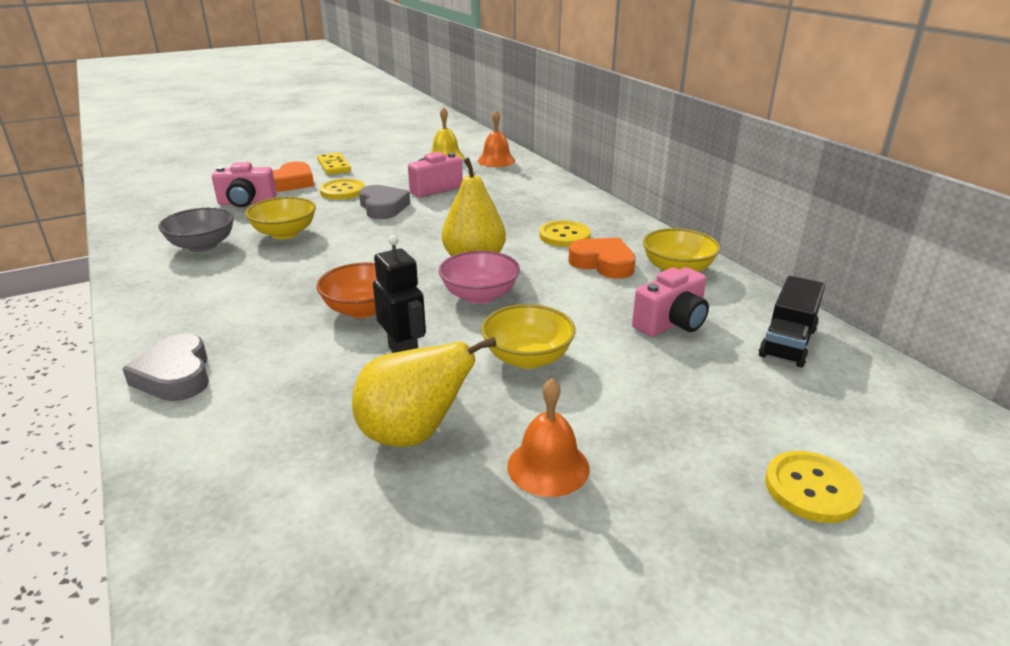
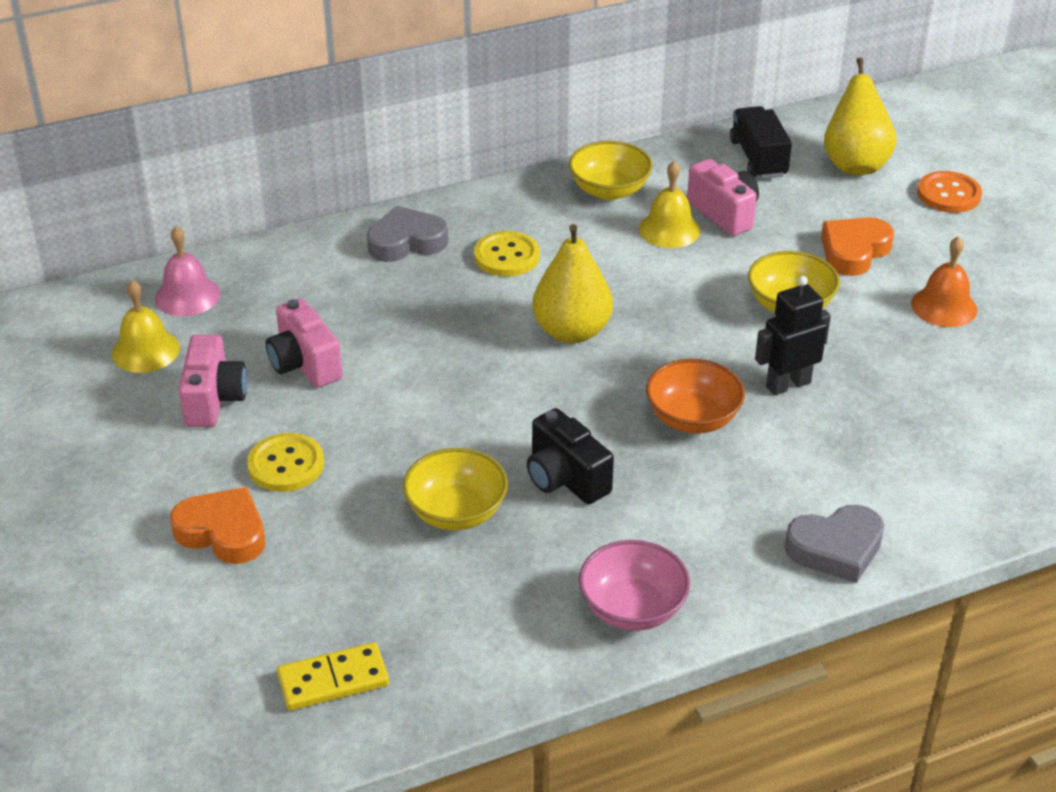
camera: 85 degrees left, 10 degrees up
grey bowl [158,207,234,252] -> none
pink camera [212,162,277,207] -> pink camera moved to [178,335,247,427]
yellow domino [317,153,351,175] -> yellow domino moved to [277,642,389,711]
yellow pear [352,337,497,447] -> yellow pear moved to [824,57,896,175]
grey heart [359,185,410,219] -> grey heart moved to [367,206,448,262]
pink bowl [439,251,520,304] -> pink bowl moved to [579,540,690,631]
orange bell [478,110,515,167] -> pink bell [155,226,220,316]
orange heart [568,238,636,278] -> orange heart moved to [821,217,894,276]
black truck [759,276,825,367] -> black truck turned 135 degrees counterclockwise [730,106,792,179]
yellow button [765,451,863,523] -> orange button [917,171,982,213]
none -> black camera [527,408,614,504]
none -> yellow bell [639,161,700,248]

